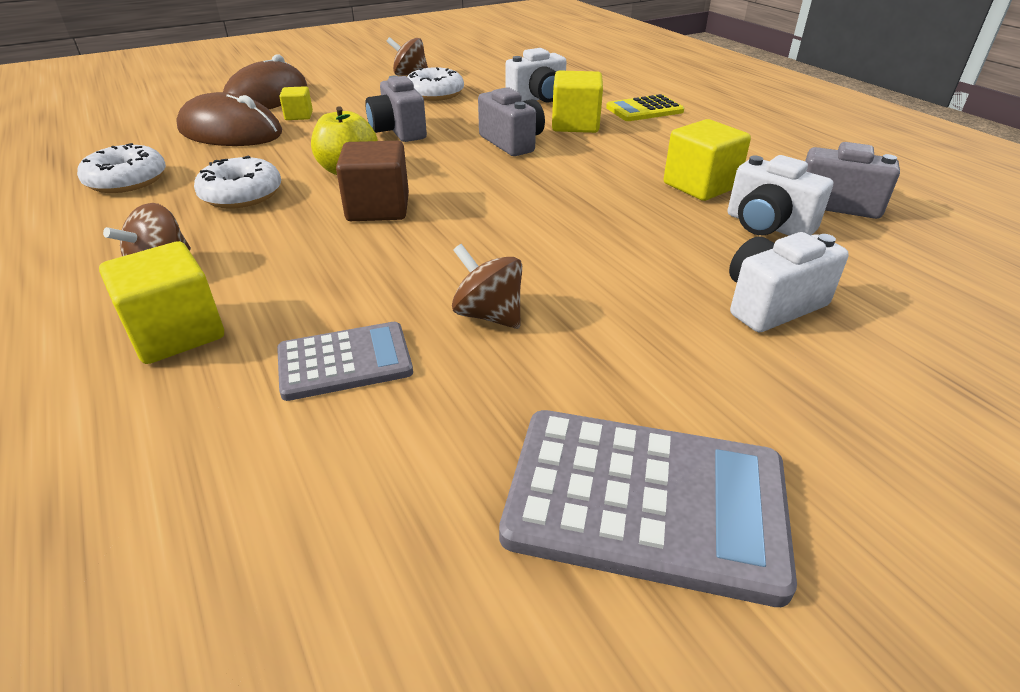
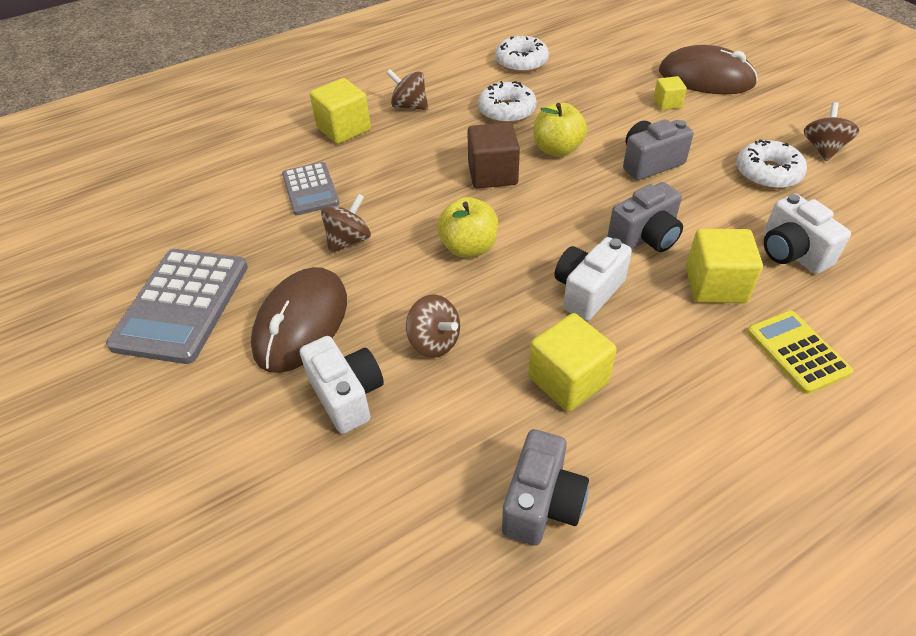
camera: 90 degrees right, 10 degrees up
brown mouse [176,92,282,146] -> brown mouse moved to [251,267,347,373]
white camera [728,155,833,236] -> white camera moved to [555,237,632,321]
none -> brown spinning top [406,294,460,358]
none -> yellow apple [437,197,498,258]

